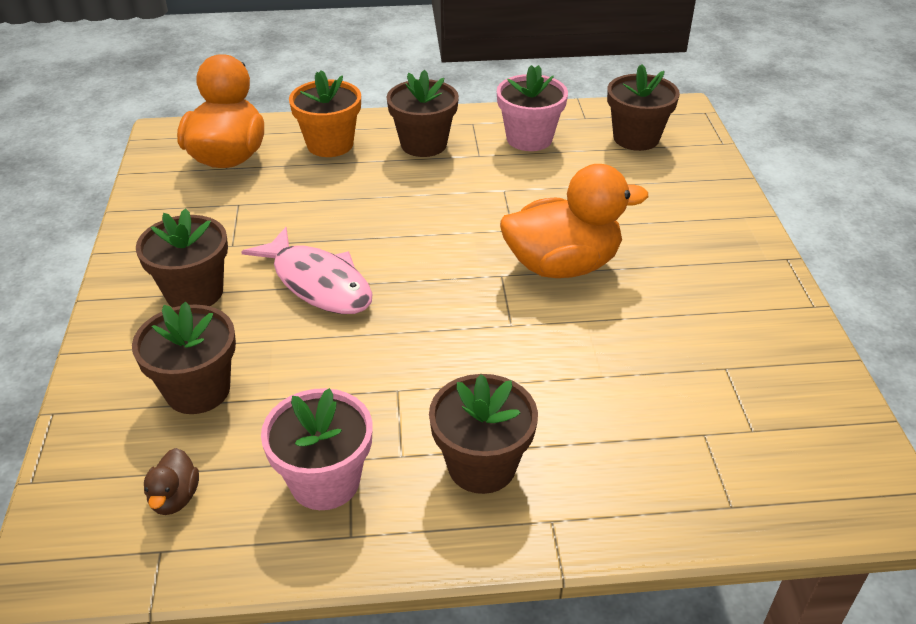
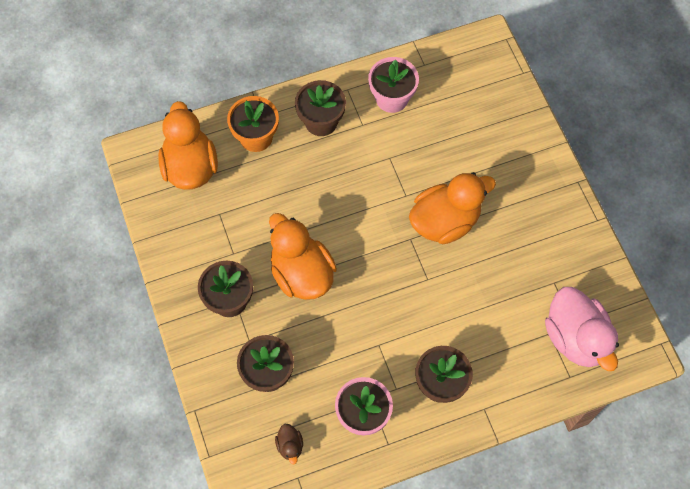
camera: 15 degrees left, 25 degrees up
pink fish [241,227,373,314] -> orange duck [269,213,337,300]
brown flower pot [607,64,680,151] -> none
none -> pink duck [545,287,619,371]

